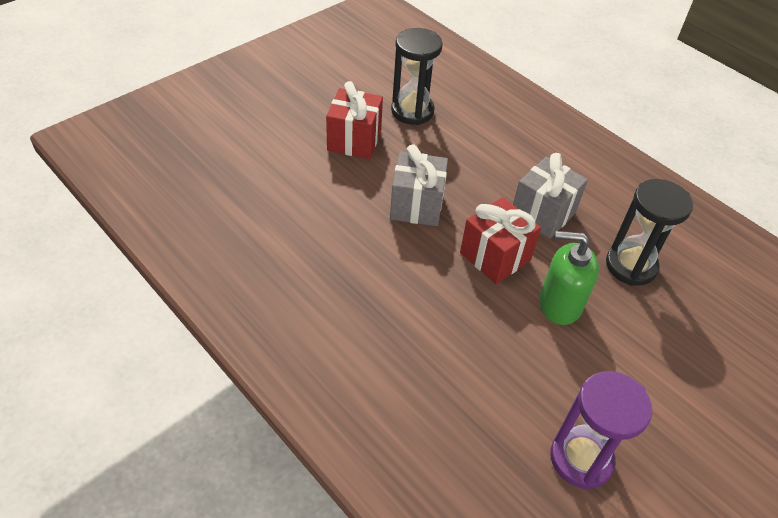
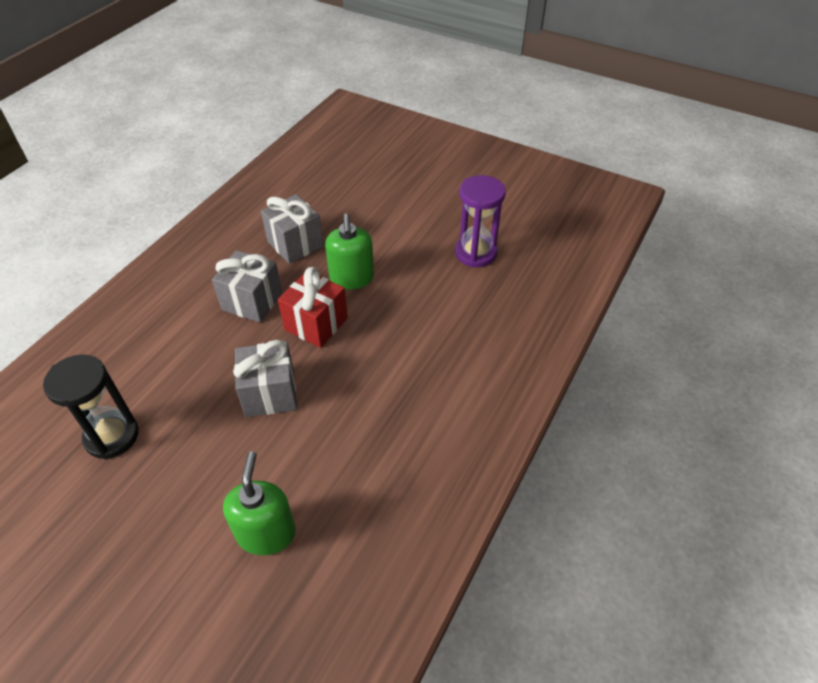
camera: 105 degrees left, 0 degrees up
red gift [326,81,383,159] -> none
black hourglass [606,179,693,286] -> grey gift [261,194,324,264]
none -> green soap dispenser [223,451,296,555]

